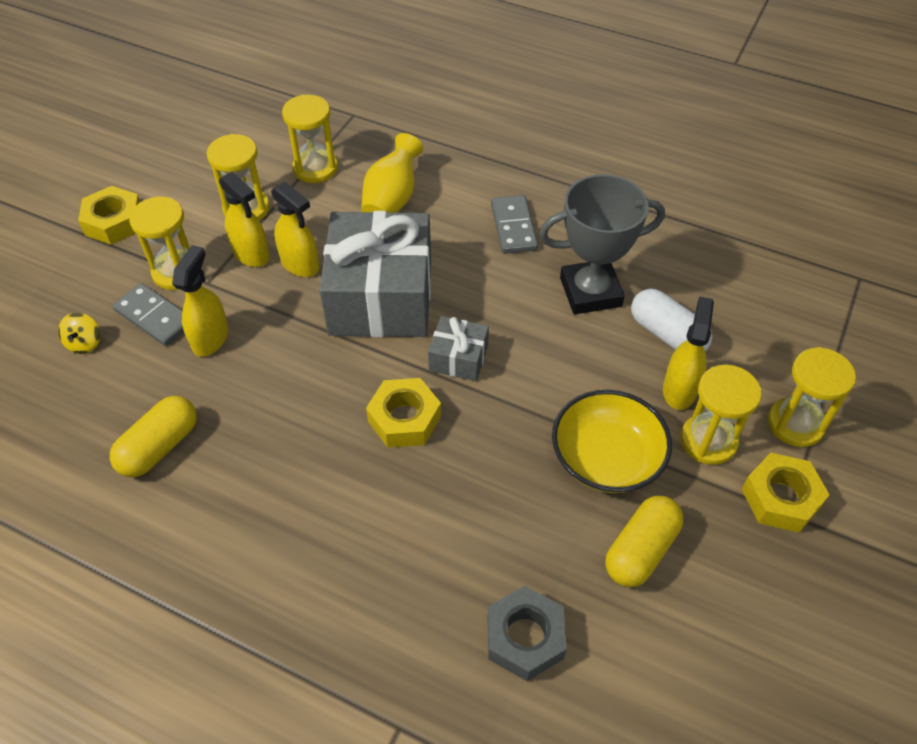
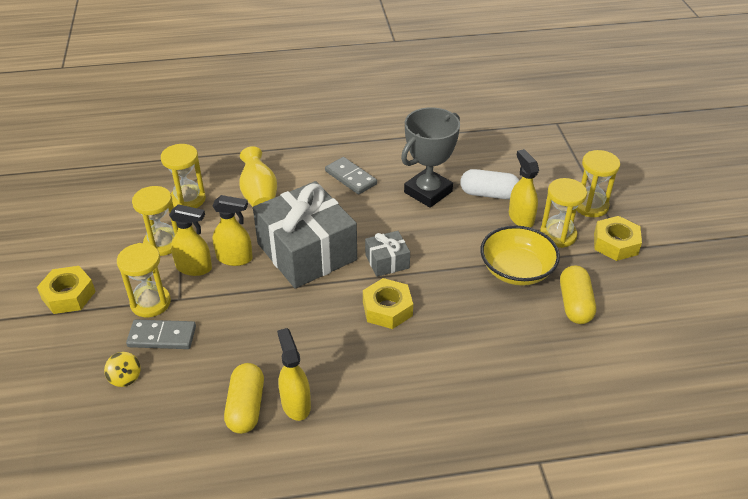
camera: 35 degrees left, 10 degrees down
yellow spray bottle [172,245,229,357] -> yellow spray bottle moved to [277,328,311,421]
grey nut [487,586,567,681] -> none

